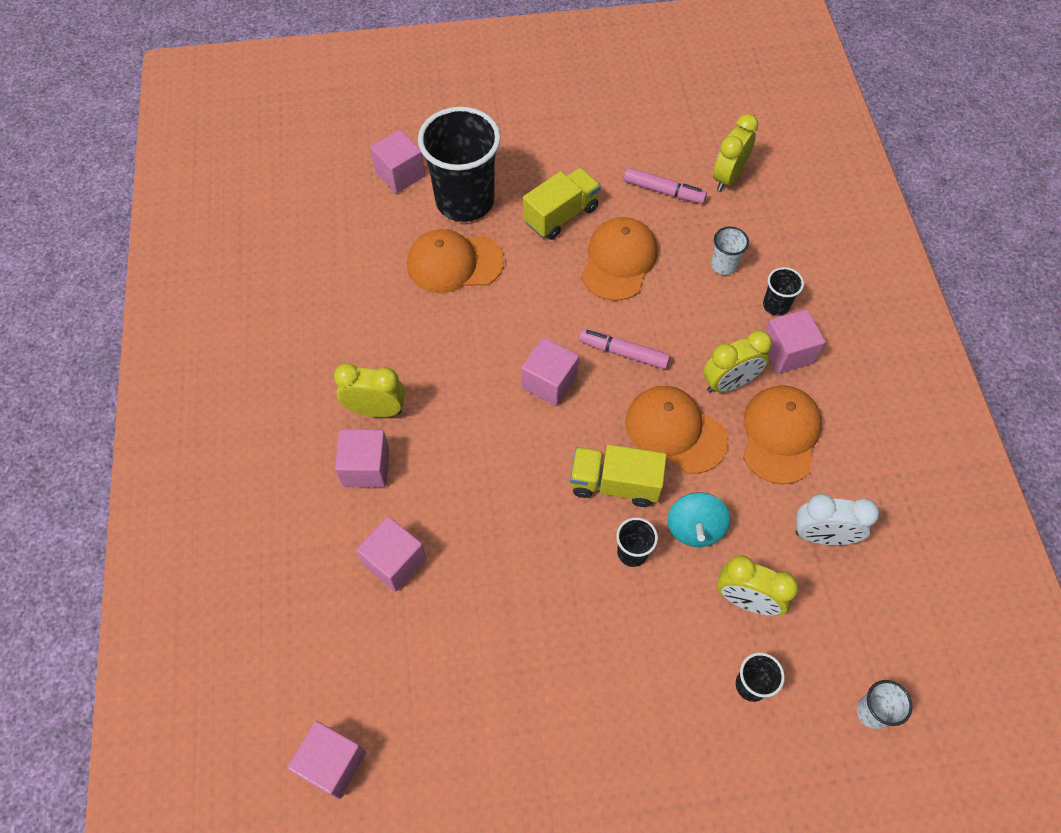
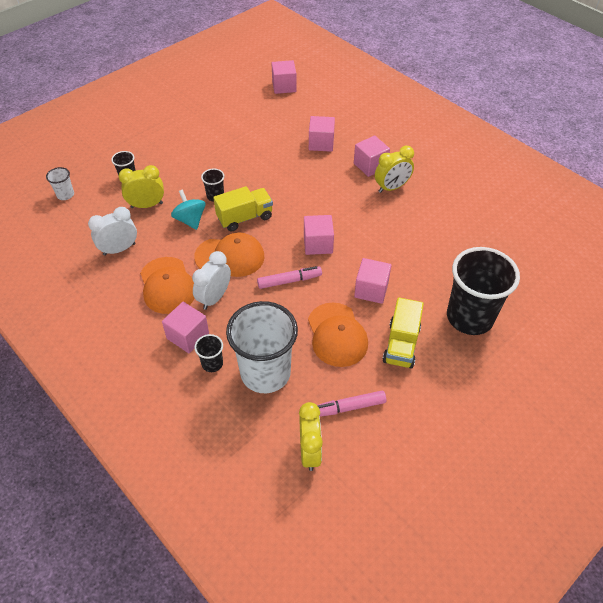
camera: 145 degrees right, 10 degrees down
pink cube [370,130,425,193] -> pink cube moved to [354,258,391,304]
orange cap [407,229,504,293] -> none
yellow clock [703,330,772,393] -> white clock [192,251,231,310]
white cup [711,227,749,275] -> white cup [226,301,298,393], size x2.32

